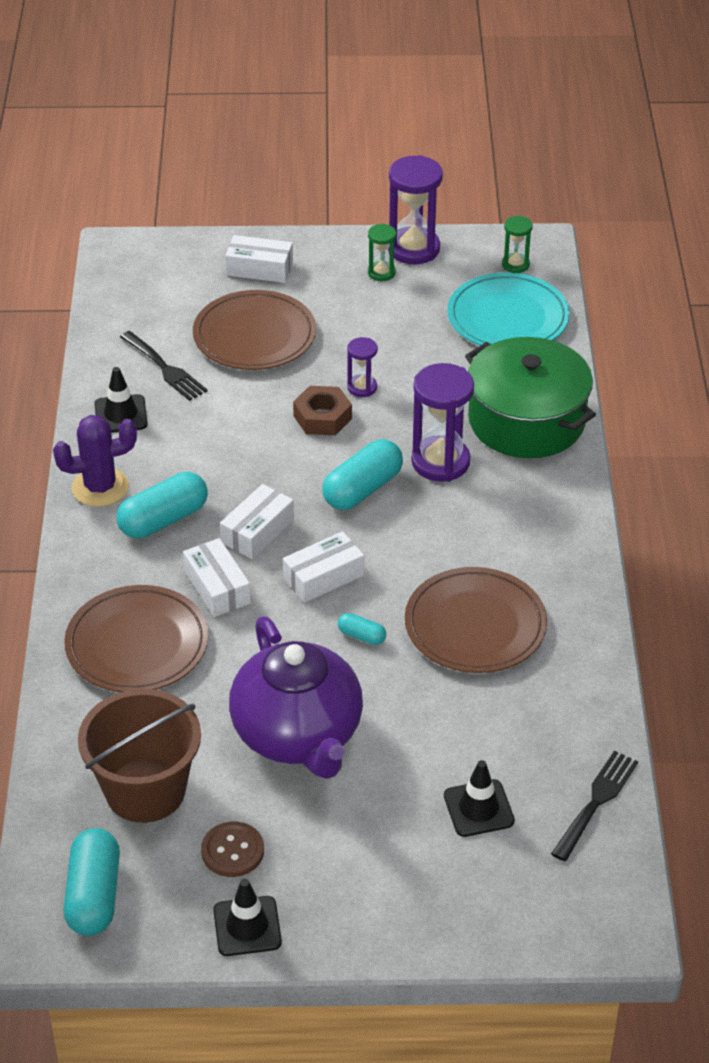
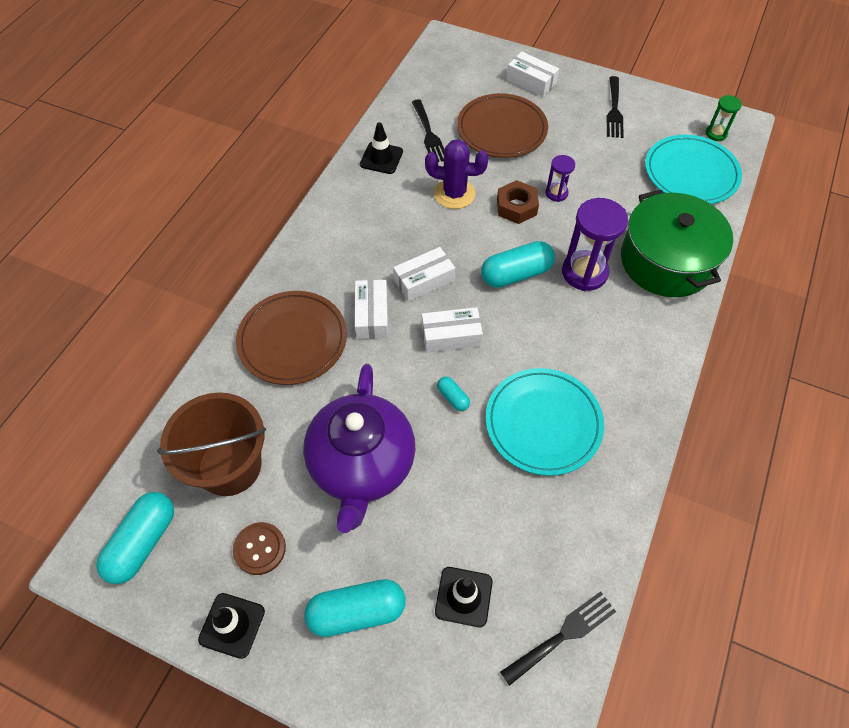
camera: 25 degrees right, 15 degrees up
purple cactus [53,415,137,507] -> purple cactus moved to [425,139,489,209]
turquoise capsule [116,472,208,538] -> turquoise capsule moved to [304,579,406,637]
green hourglass [368,224,396,281] -> black fork [606,76,624,138]
purple hourglass [388,155,443,264] -> none
brown plate [405,567,547,673] -> turquoise plate [486,368,604,476]

